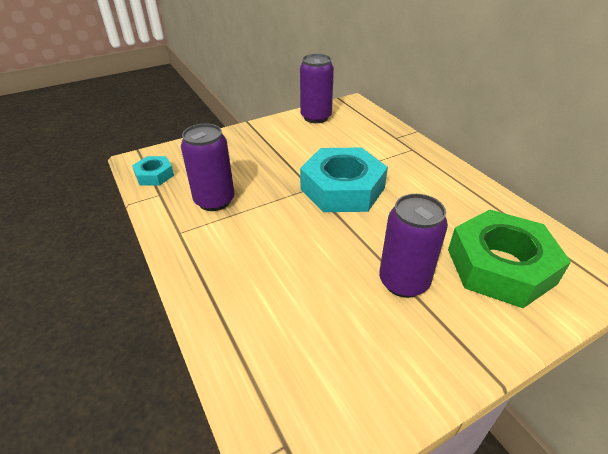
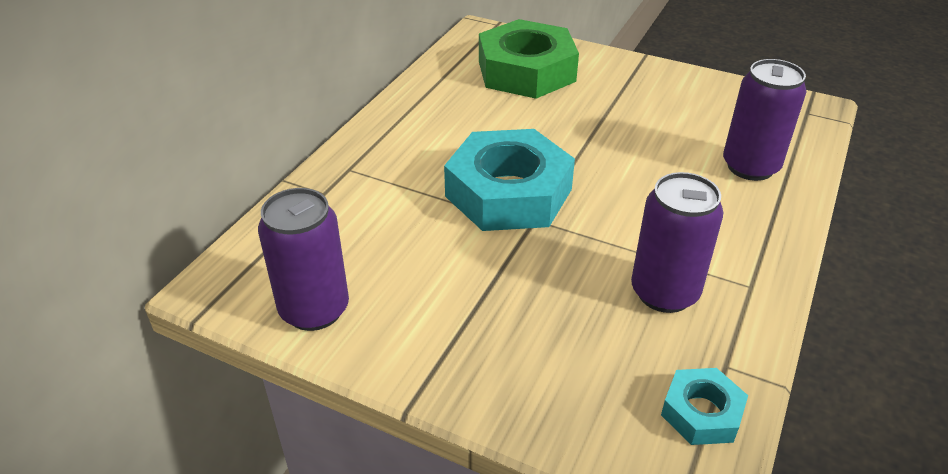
camera: 125 degrees left, 0 degrees up
purple can [379,194,448,298] -> purple can moved to [723,59,807,181]

